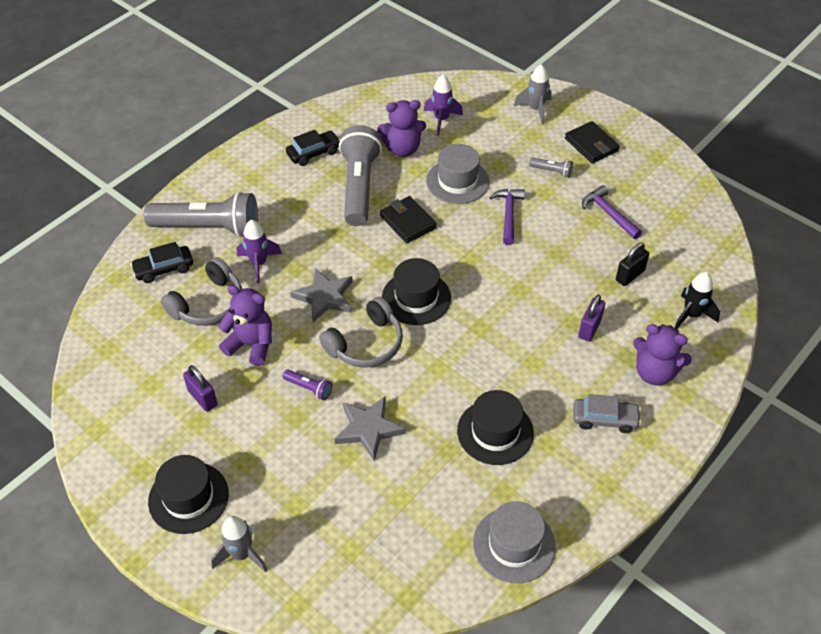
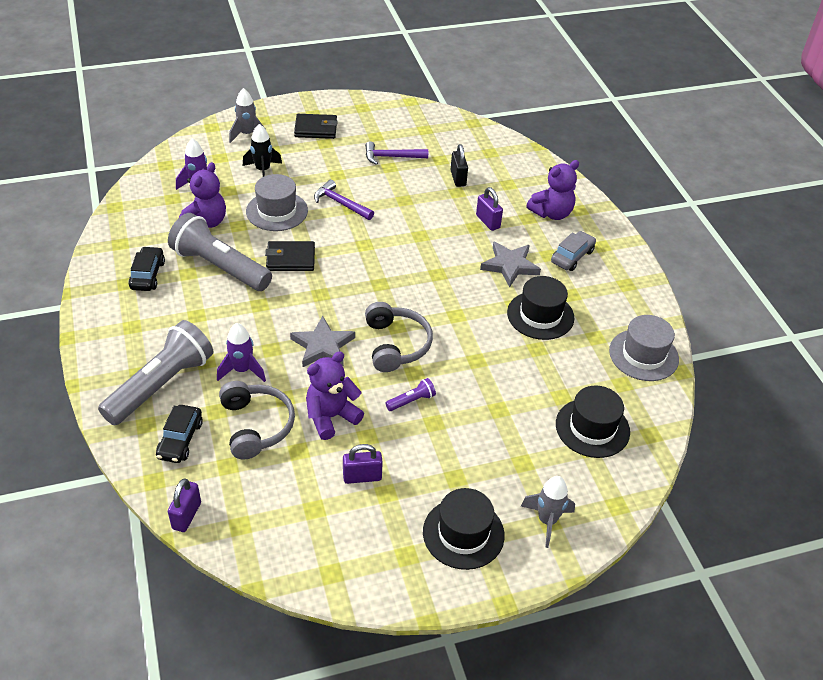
camera: 60 degrees left, 5 degrees down
grey star [335,397,405,460] -> grey star moved to [480,241,541,287]
black hat [382,258,451,325] -> black hat moved to [556,386,630,458]
grey flashlight [529,157,573,178] -> none
black rocket [674,272,720,329] -> black rocket moved to [243,124,282,177]
none -> purple padlock [168,478,201,532]

